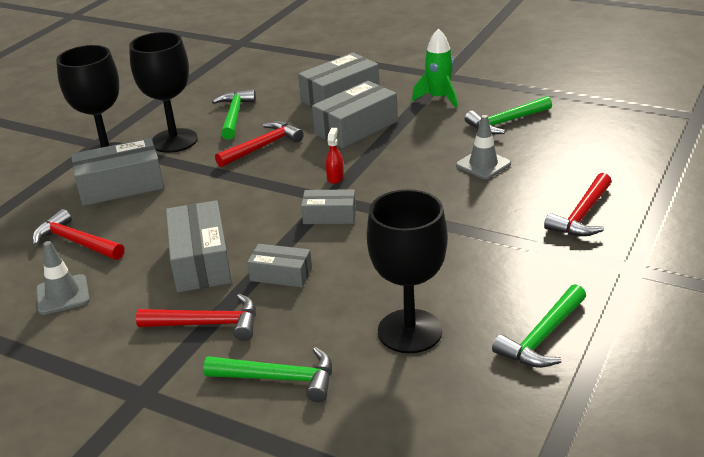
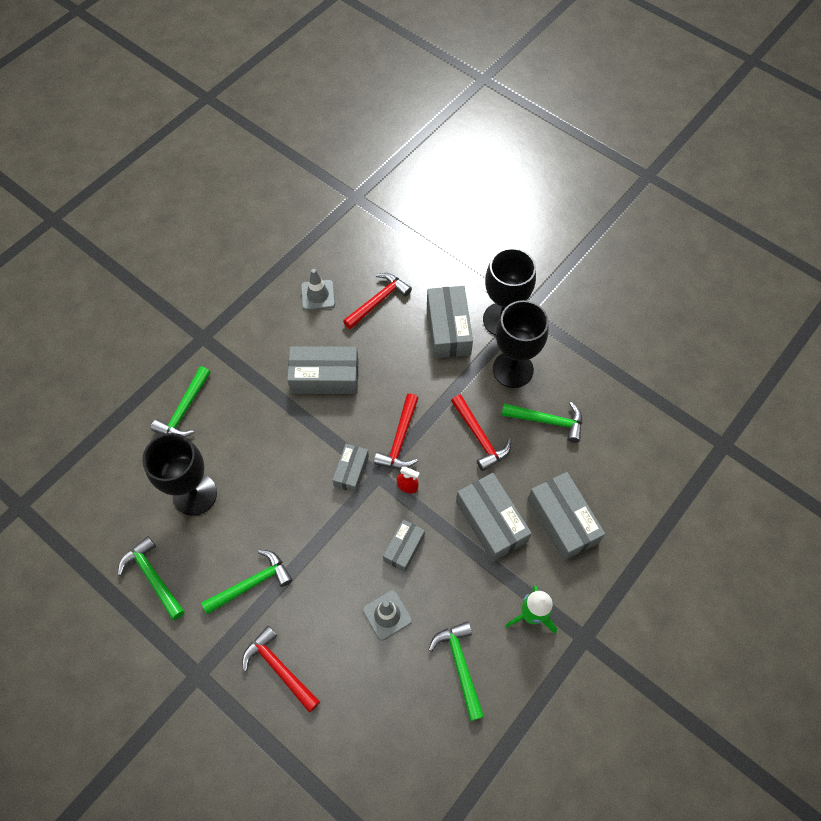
camera: 100 degrees right, 30 degrees up
red hammer [136,294,256,341] -> red hammer moved to [374,394,418,469]
grey box [247,244,312,287] -> grey box moved to [383,519,425,572]
none -> green hammer [201,550,293,615]

